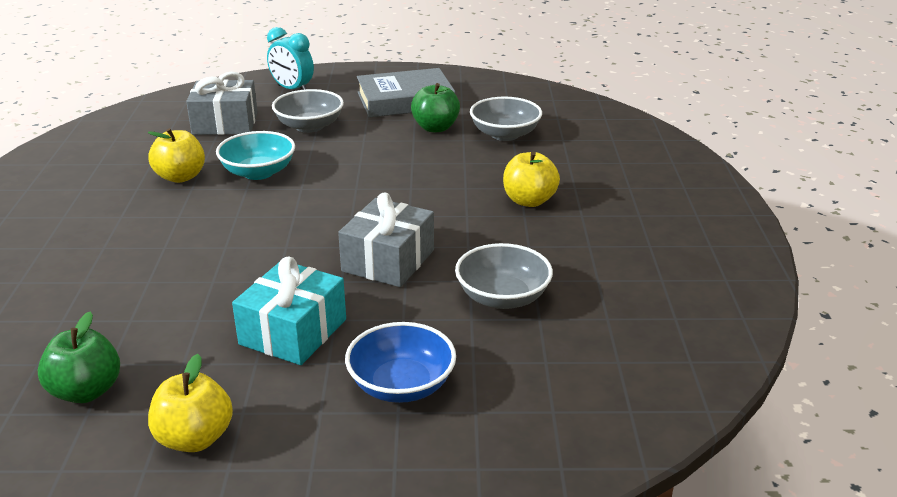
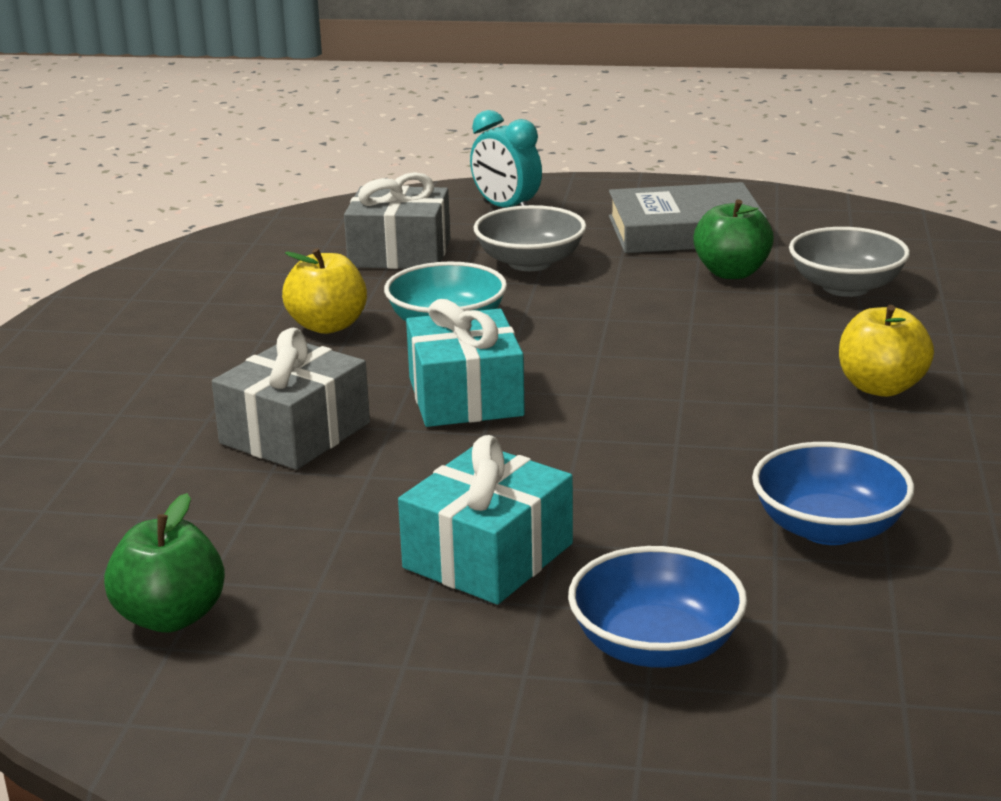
camera: 10 degrees right, 5 degrees down
yellow apple [148,354,233,452] -> none
grey gift [338,192,434,287] -> grey gift moved to [212,328,370,470]
grey bowl [455,243,553,309] -> blue bowl [752,442,914,545]
none -> turquoise gift [406,299,525,427]

